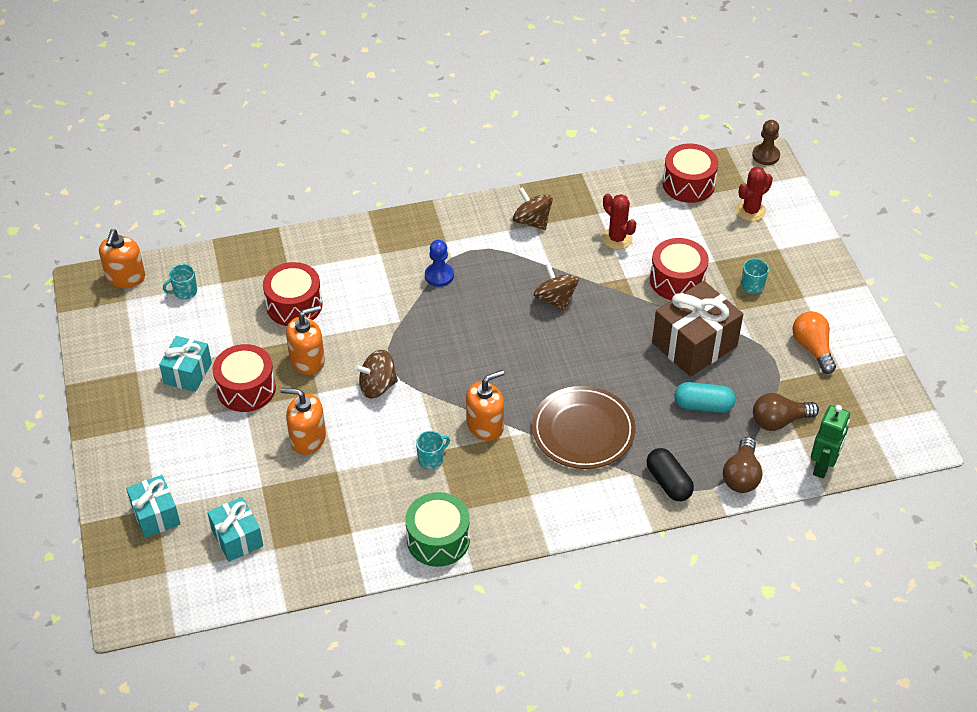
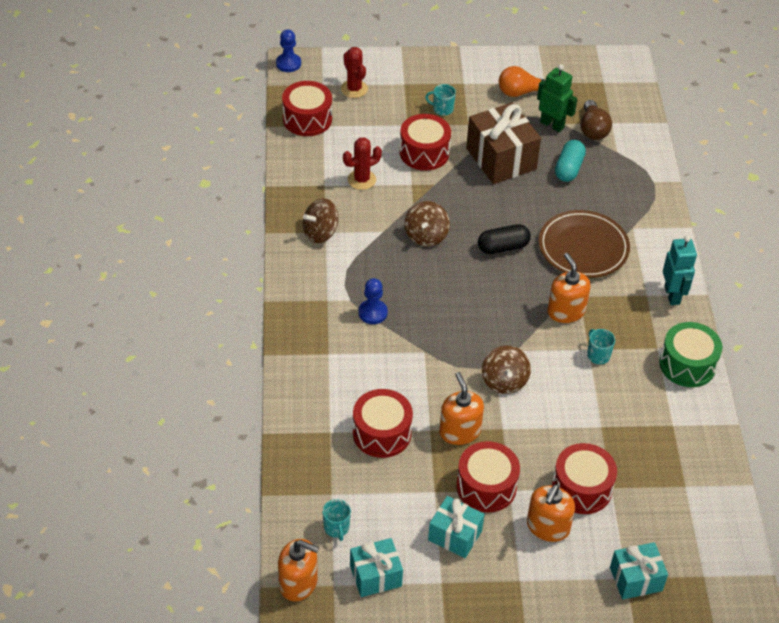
camera: 80 degrees left, 0 degrees up
turquoise gift [207,497,263,562] -> turquoise gift moved to [350,538,403,597]
orange soap dispenser [280,388,326,455] -> orange soap dispenser moved to [527,484,575,542]
brown spinning top [534,263,579,312] -> brown spinning top turned 60 degrees counterclockwise [405,201,450,247]
black capsule [646,448,694,501] -> black capsule moved to [478,224,531,254]
brown light bulb [723,437,763,493] -> none
brown pawn [752,120,780,165] -> blue pawn [276,29,301,72]
green robot [811,405,850,479] -> green robot moved to [537,64,577,132]
none -> red drum [552,443,617,514]
none -> turquoise robot [663,236,697,305]

